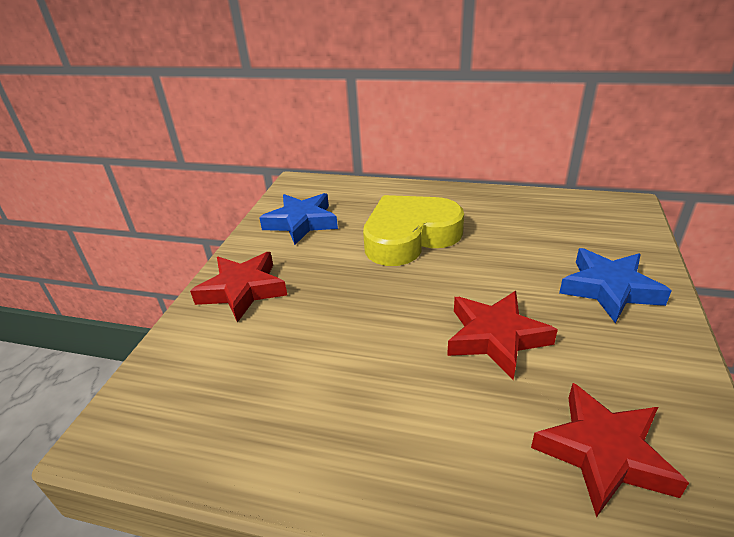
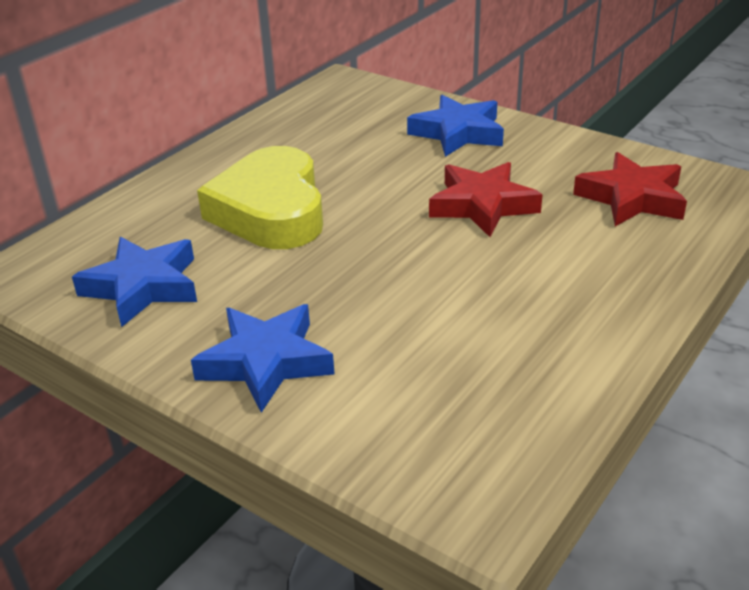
camera: 70 degrees left, 0 degrees up
red star [190,252,287,323] -> blue star [191,304,335,413]

